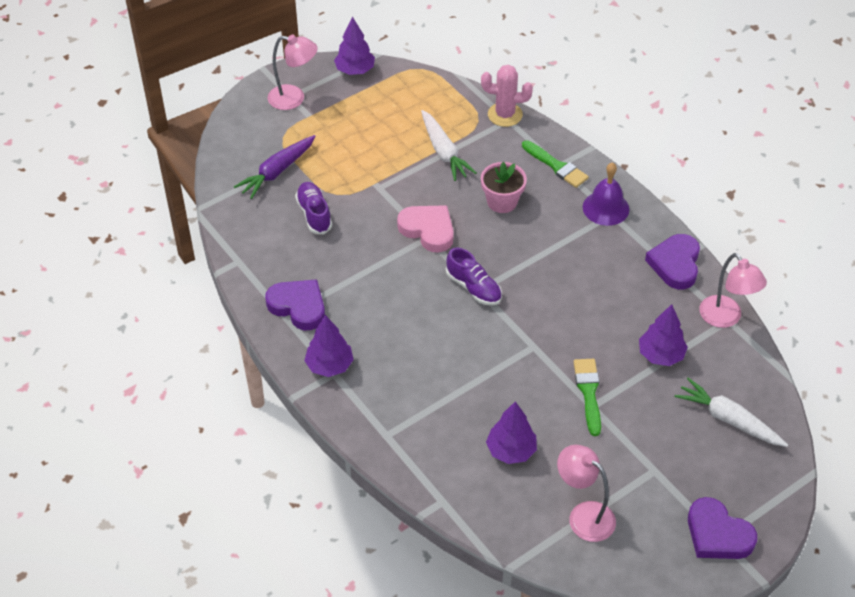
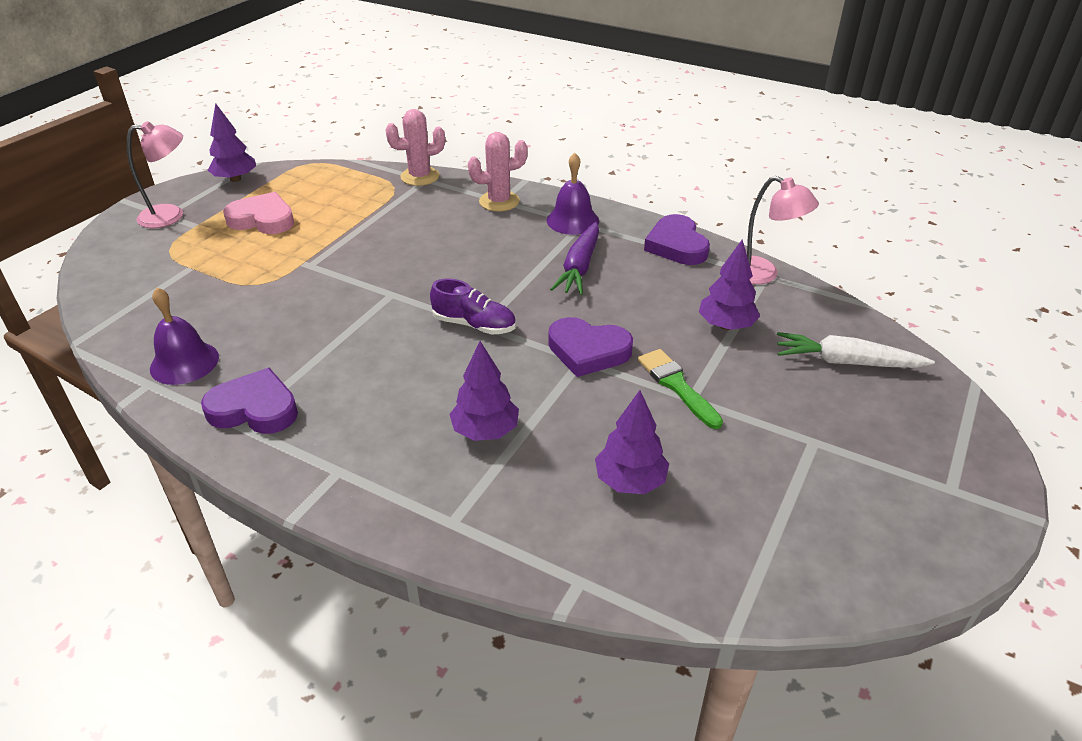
camera: 25 degrees left, 10 degrees down
purple carrot [234,135,316,199] -> purple carrot moved to [550,222,599,295]
purple shoe [295,182,332,235] -> none
purple tree [304,315,354,377] -> purple tree moved to [449,341,519,441]
pink heart [397,205,454,253] -> pink heart moved to [223,192,294,234]
white carrot [421,110,477,181] -> none
pink flower pot [481,162,527,213] -> none
green brush [522,140,589,188] -> pink cactus [468,132,528,212]
pink lamp [557,445,616,542] -> none
purple heart [688,497,757,559] -> purple heart moved to [548,317,633,377]
none -> purple bell [150,288,219,385]

